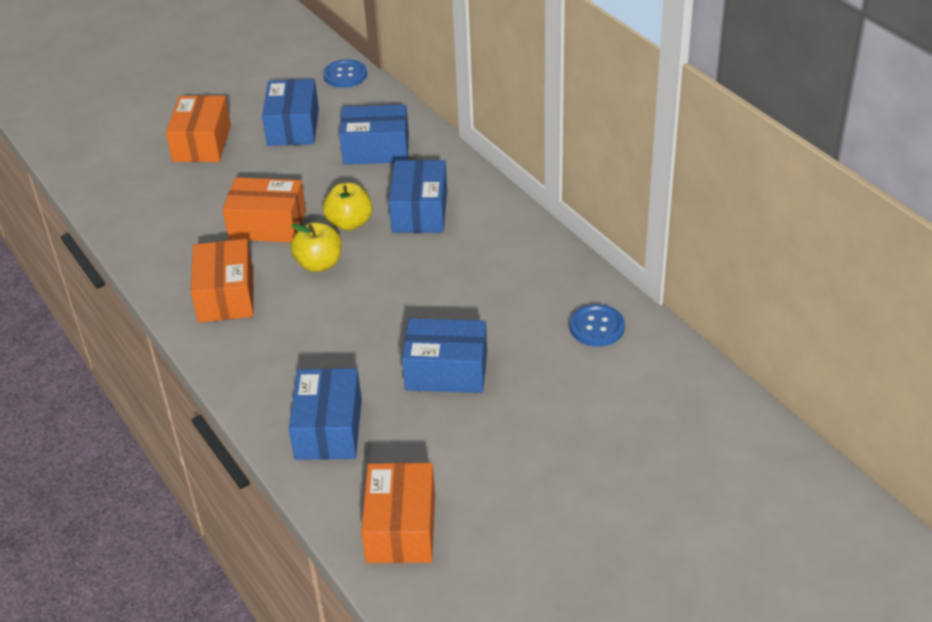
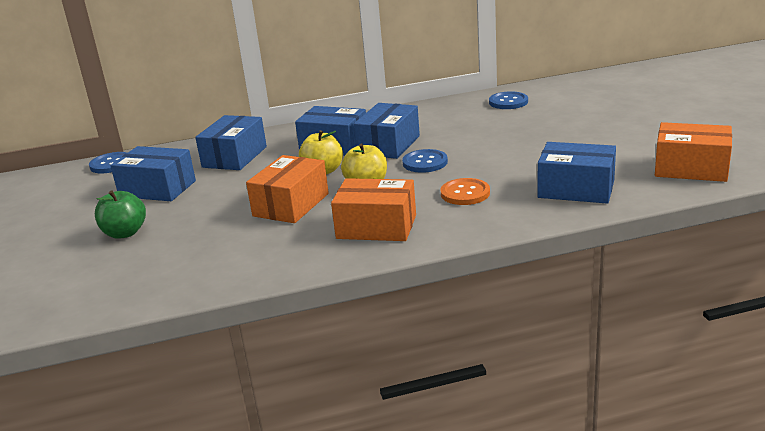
camera: 70 degrees left, 15 degrees down
orange box [166,95,231,162] -> green apple [95,190,146,239]
blue box [402,318,487,393] -> blue box moved to [354,103,420,159]
none -> blue button [402,149,448,173]
none -> orange button [441,178,490,205]

